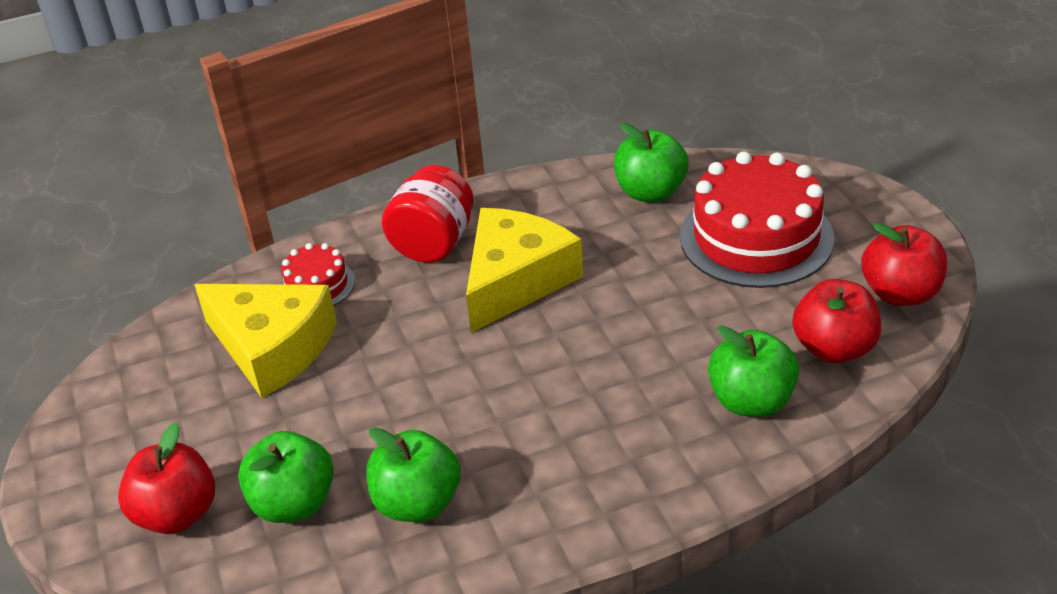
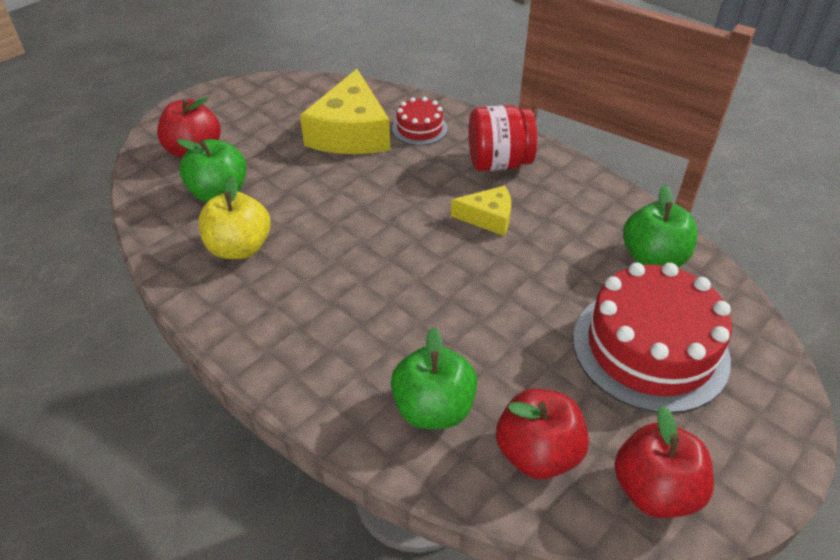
camera: 60 degrees right, 5 degrees up
green apple [366,427,461,522] -> yellow apple [199,175,271,259]
yellow cheese [466,208,583,333] -> yellow cheese [451,186,511,236], size x0.53

